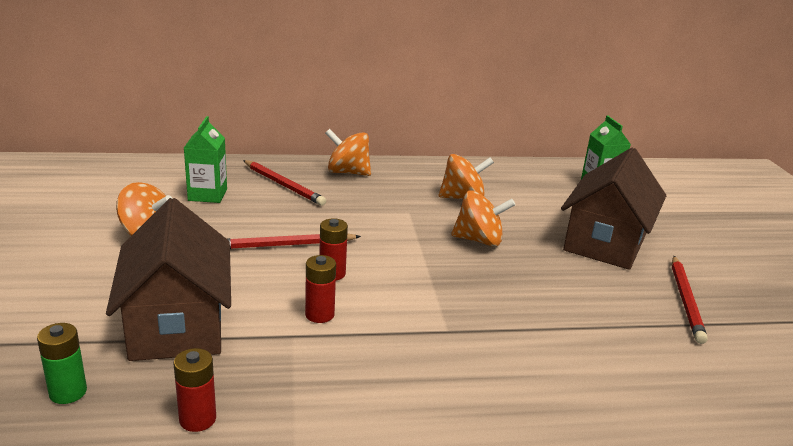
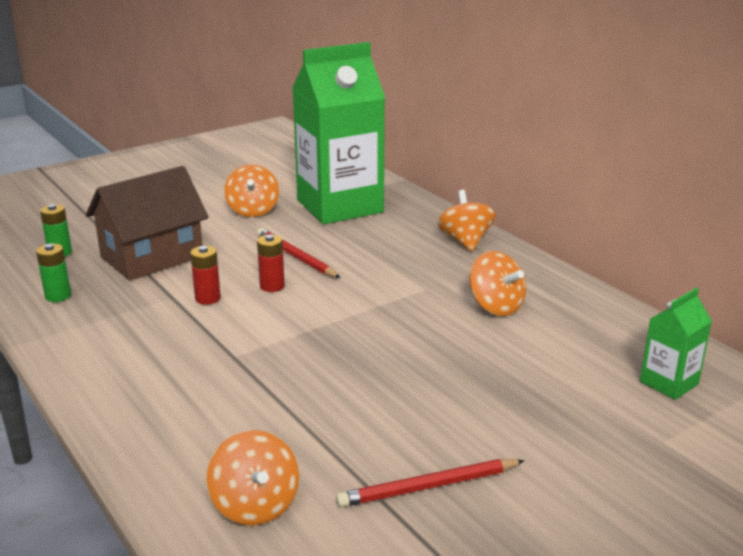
camera: 65 degrees right, 0 degrees up
red battery [174,348,216,432] -> green battery [36,244,71,302]
green carton [184,116,227,203] -> green carton [292,42,385,224], size x2.25
red pencil [243,160,326,206] -> none
orange spinning top [451,190,515,247] -> orange spinning top moved to [207,430,299,526]
brown house [561,148,666,270] -> none

